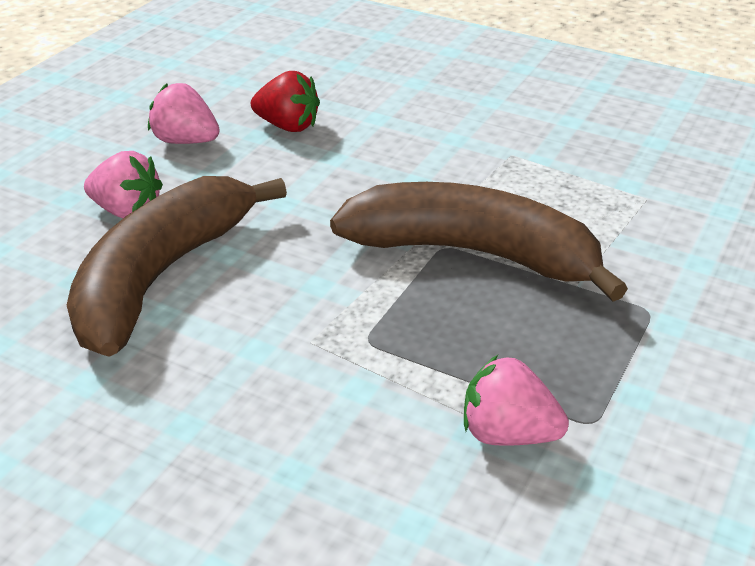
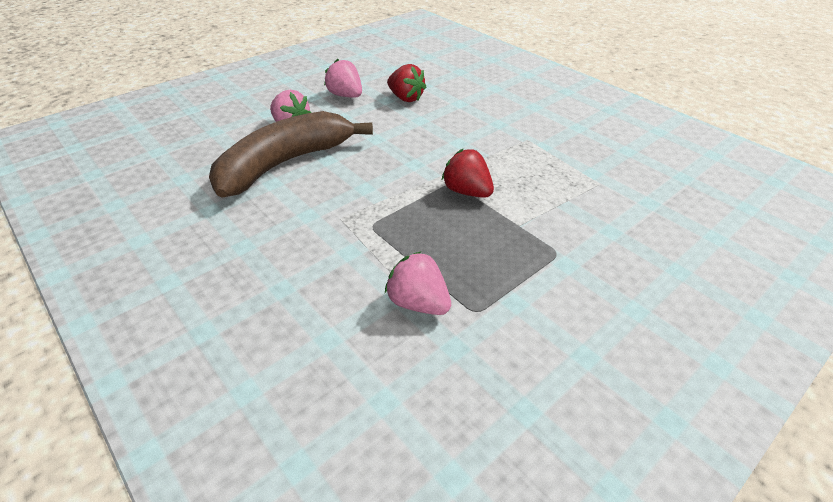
camera: 20 degrees right, 5 degrees up
brown banana [330,182,628,301] -> red strawberry [442,149,494,198]

